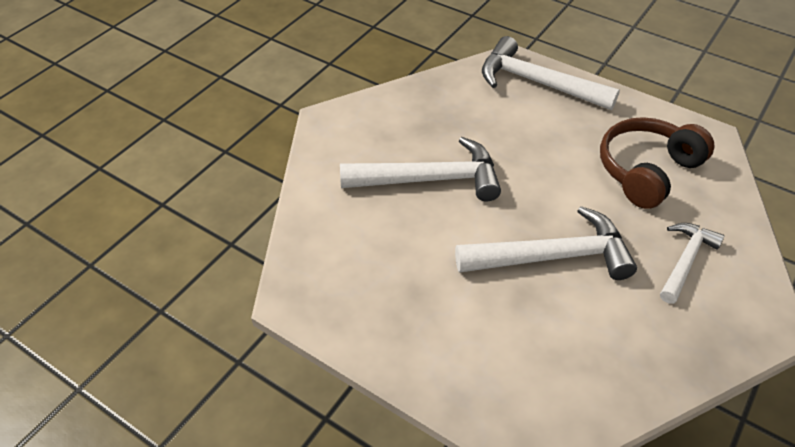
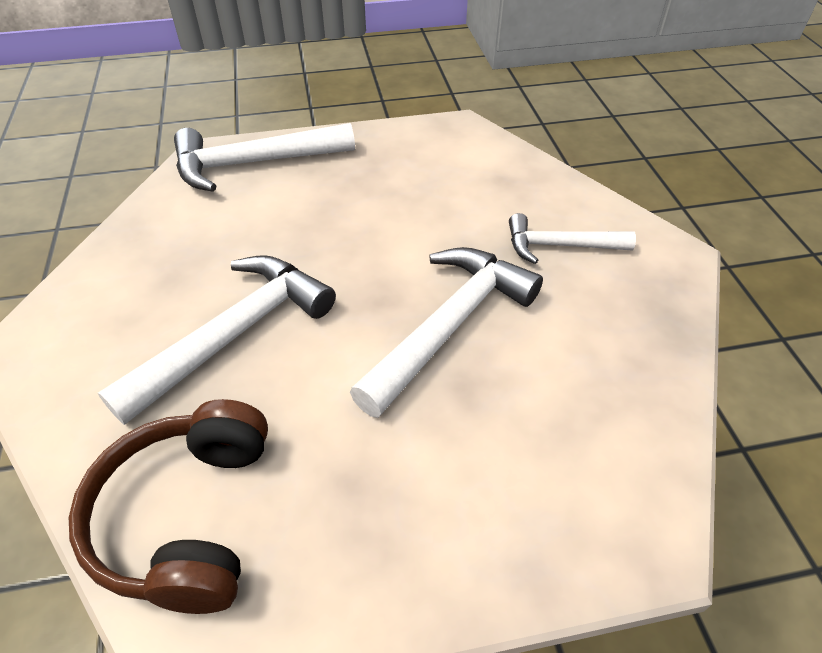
camera: 45 degrees left, 0 degrees up
brown headphones [600,117,714,209] -> brown headphones moved to [69,399,268,614]
white hammer [660,223,725,304] -> white hammer turned 75 degrees counterclockwise [509,213,636,264]

